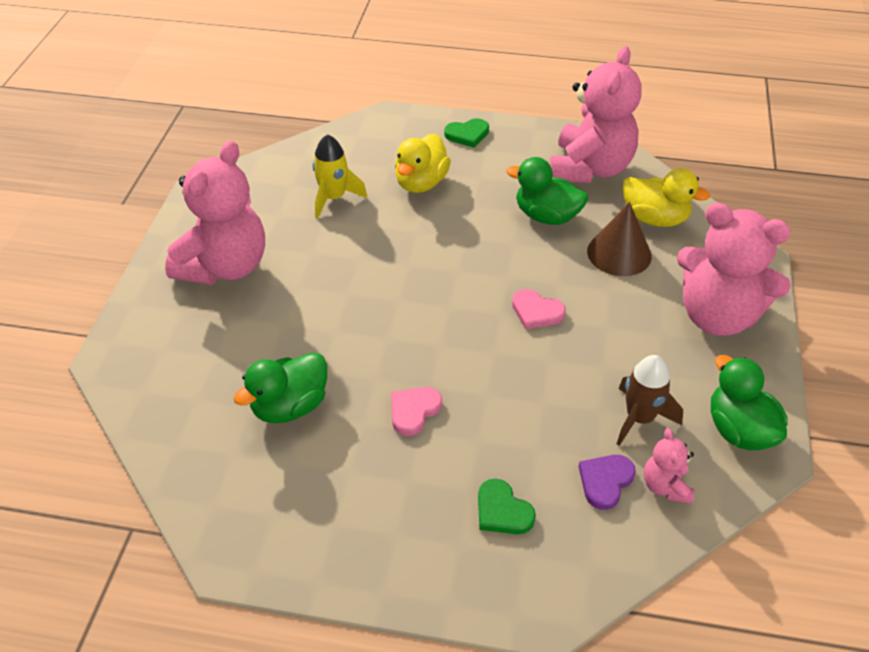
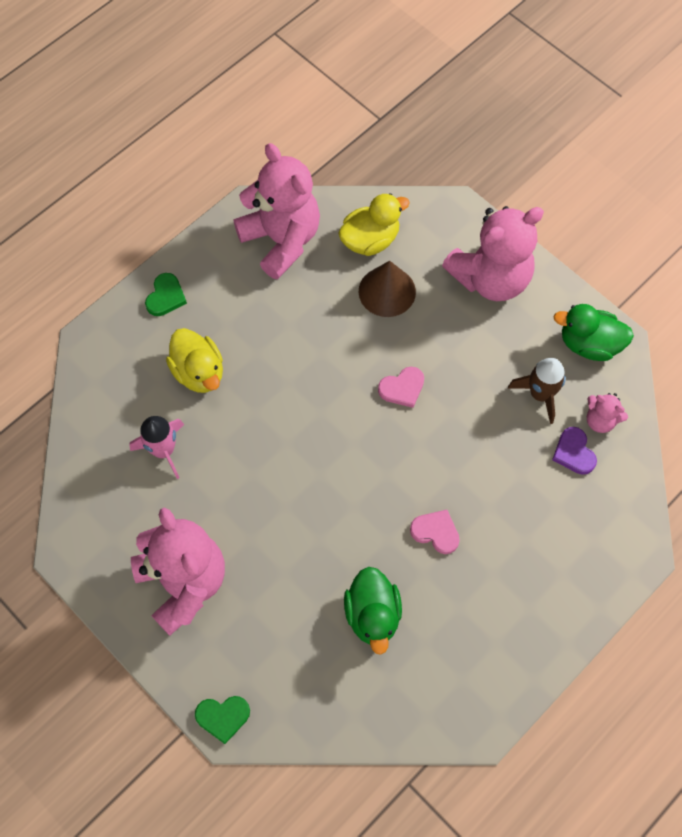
camera: 55 degrees left, 20 degrees up
yellow rocket [313,134,367,218] -> pink rocket [129,416,184,479]
pink heart [391,387,442,436] -> pink heart turned 135 degrees clockwise [410,510,460,554]
green heart [478,479,536,534] -> green heart moved to [195,696,250,744]
green duck [506,157,588,225] -> none

